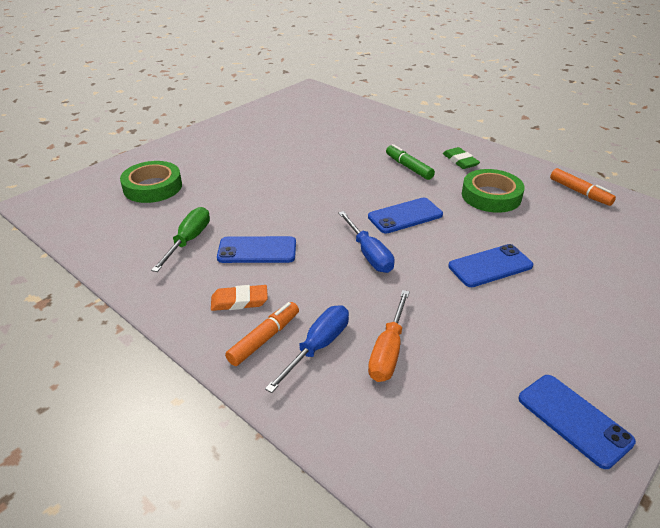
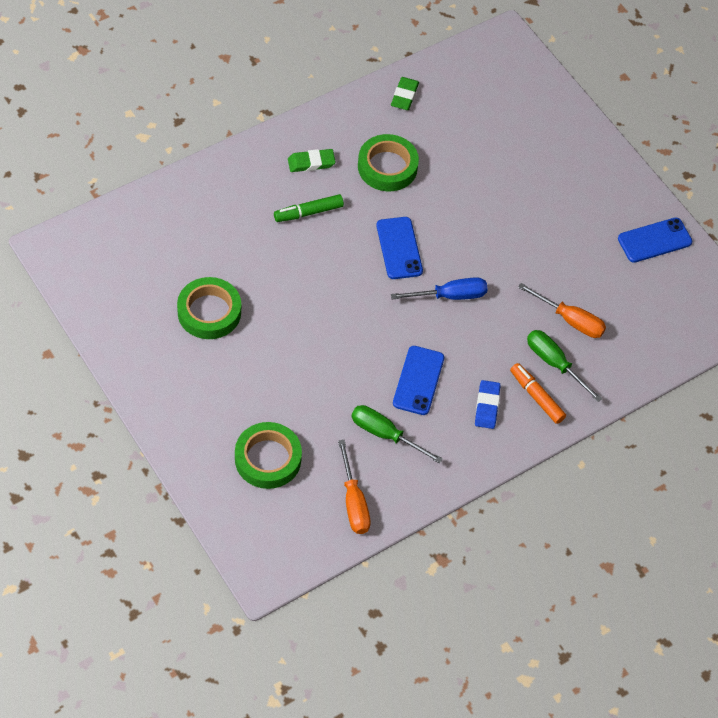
camera: 80 degrees left, 20 degrees up
orange eraser [211,285,268,311] -> blue eraser [475,380,501,429]
blue screwdriver [265,305,349,393] -> green screwdriver [527,330,602,402]
blue phone [448,244,533,287] -> none
orange marker [550,168,616,206] -> green eraser [391,77,419,110]
none -> green tape [177,277,241,339]
none -> orange screwdriver [338,440,371,534]

